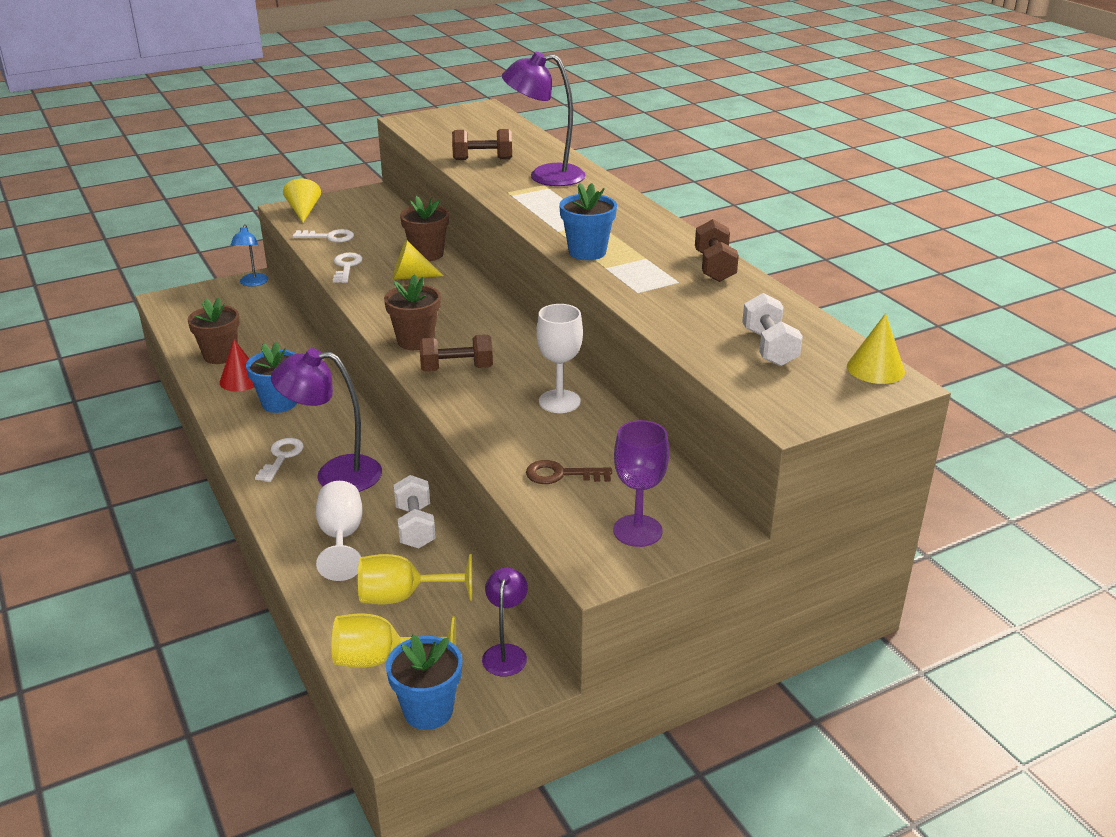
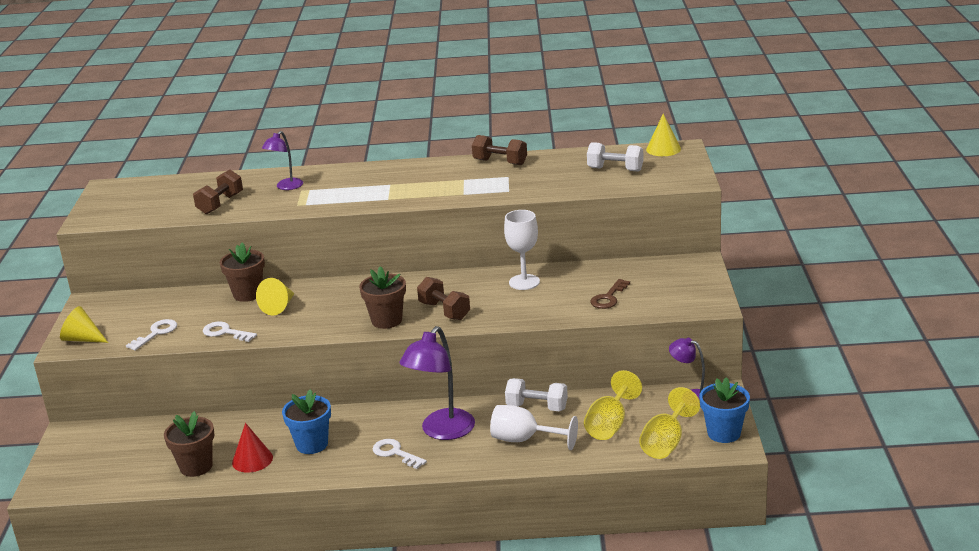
camera: 60 degrees left, 5 degrees down
blue lamp [231,224,268,287] -> none
brown dumbbell [419,334,493,372] -> brown dumbbell turned 60 degrees counterclockwise [417,277,470,320]
purple lamp [502,52,586,186] -> purple lamp [262,131,303,190], size x0.57
blue flower pot [559,183,617,260] -> none
purple goblet [613,420,669,547] -> none

